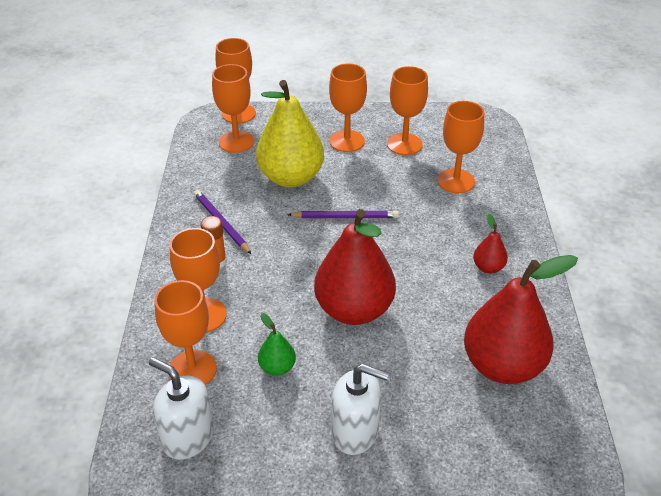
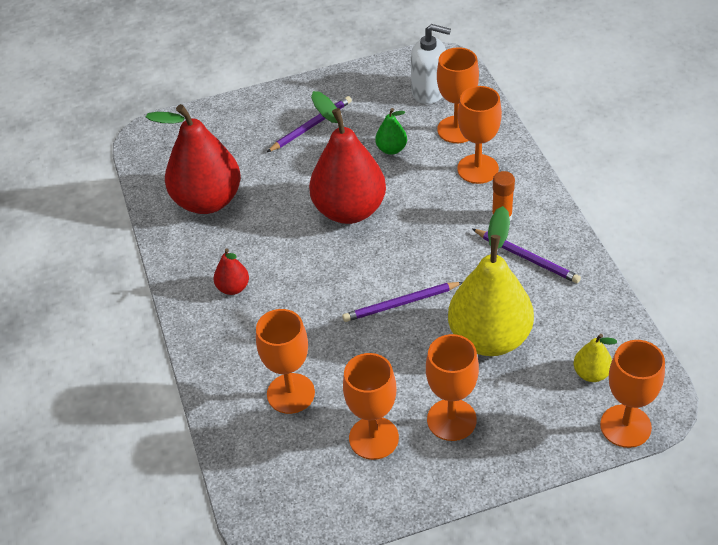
camera: 165 degrees right, 5 degrees up
orange goblet [212,64,254,153] -> yellow pear [574,334,617,382]
white soap dispenser [332,364,389,455] -> purple pencil [267,96,352,152]

